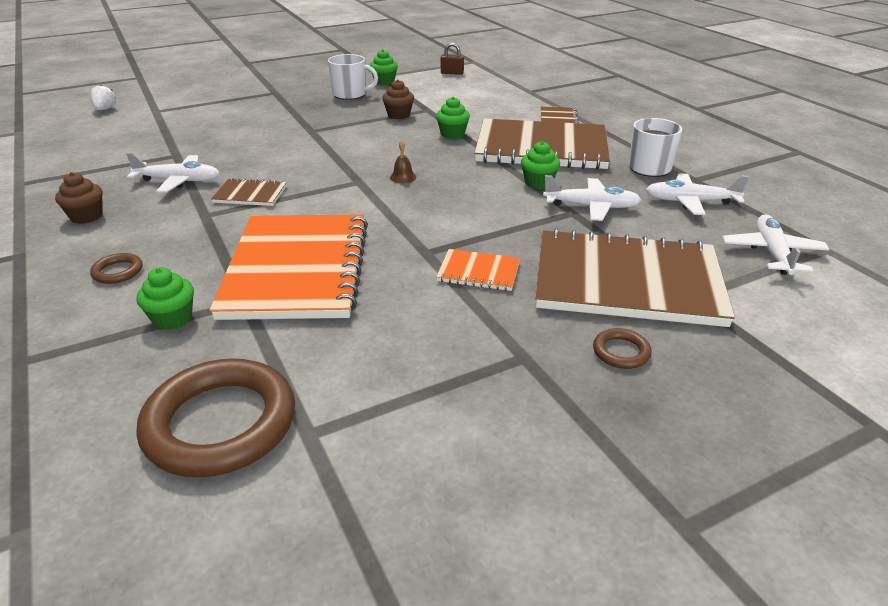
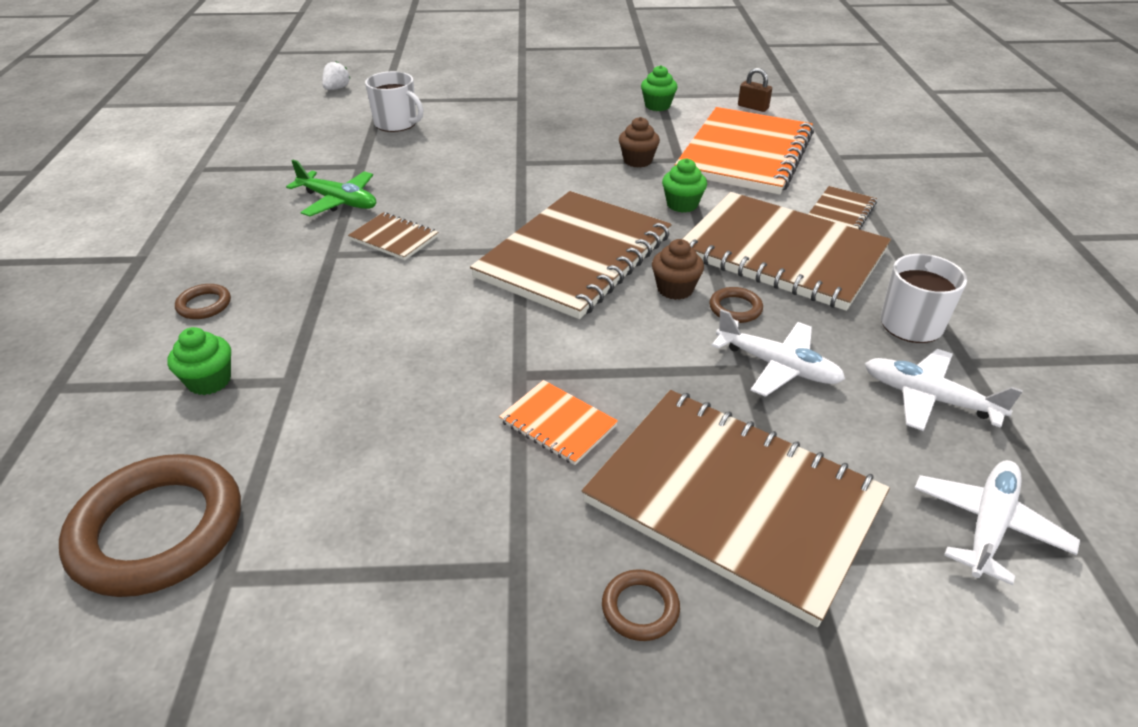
camera: 25 degrees right, 5 degrees up
brown cupcake [55,172,103,224] -> brown cupcake moved to [652,239,704,300]
white plane [126,153,219,193] -> green plane [286,160,376,216]
orange notebook [210,214,368,320] -> orange notebook moved to [675,107,814,195]
white mug [328,54,378,100] -> white mug moved to [365,71,423,132]
brown bell [390,140,416,183] -> brown notebook [470,191,672,319]
green cupcake [521,141,560,189] -> brown ring [709,287,763,323]

